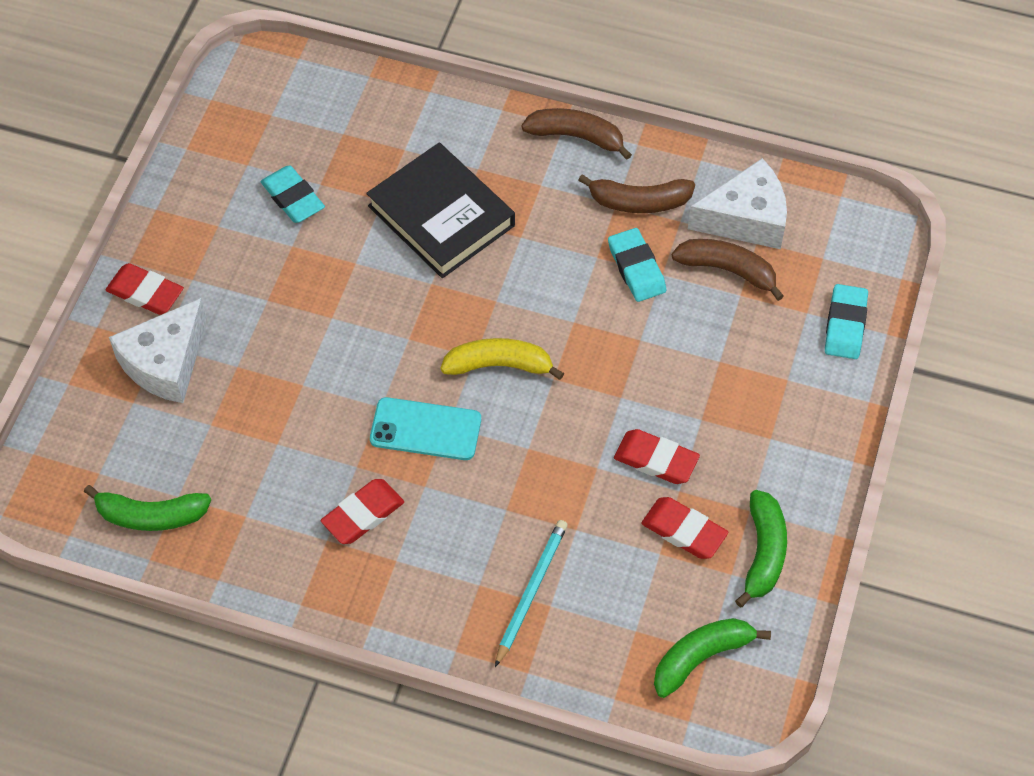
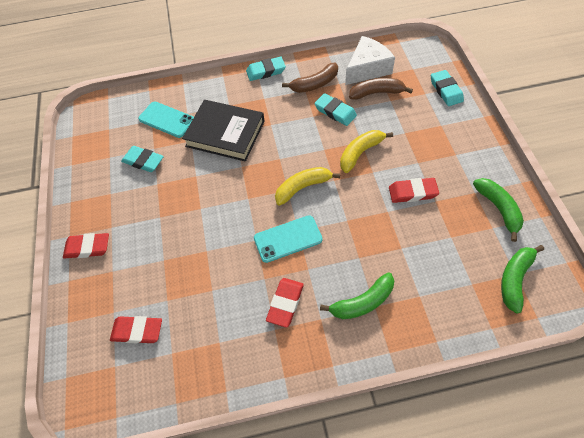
camera: 25 degrees left, 0 degrees up
green banana [84,485,211,531] -> green banana moved to [320,272,394,319]
white cheese [109,298,207,403] -> none
turquoise pencil [495,520,568,667] -> none
brown banana [522,108,632,160] -> turquoise eraser [246,57,286,81]
red eraser [641,497,728,559] -> red eraser moved to [110,316,162,343]
none -> turquoise phone [138,102,194,138]
none -> yellow banana [340,130,393,173]

